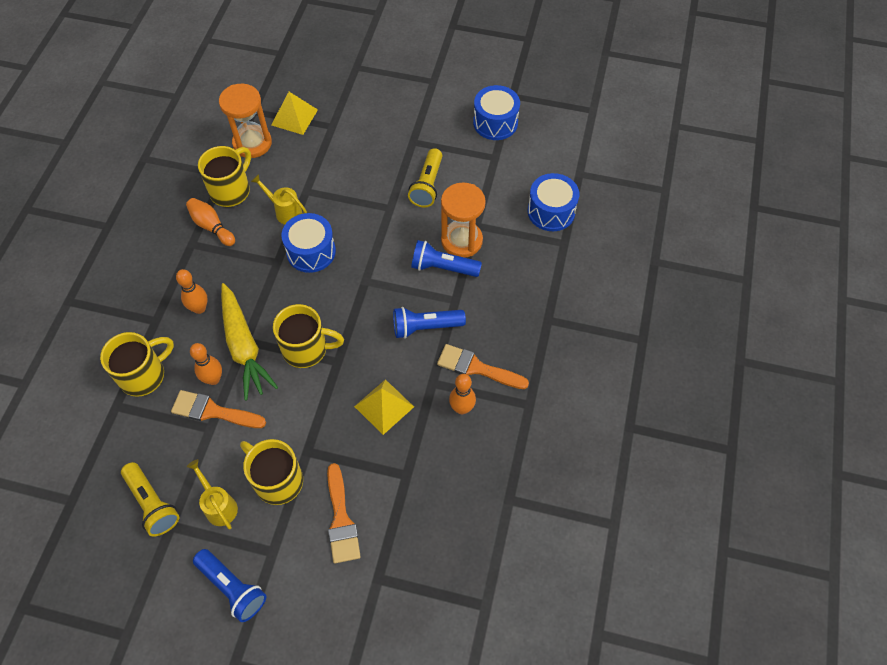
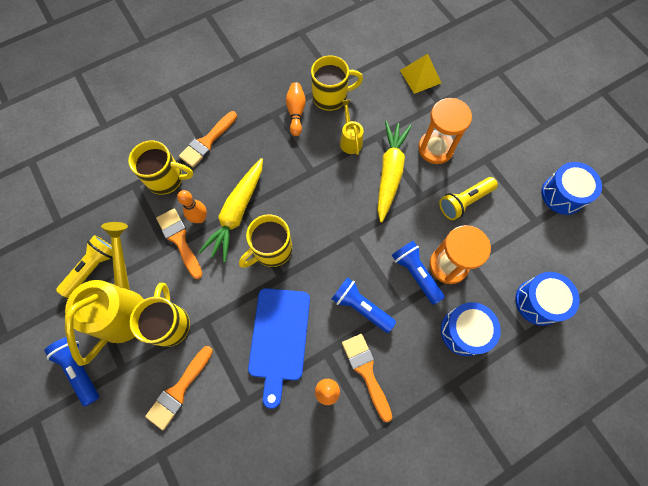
camera: 45 degrees right, 10 degrees up
yellow flashlight [121,462,179,537] -> yellow flashlight turned 150 degrees counterclockwise [56,235,113,298]
orange bowling pin [176,269,208,314] -> none
yellow watering can [187,459,238,529] -> yellow watering can [65,222,144,366], size x2.04
blue flashlight [193,549,266,622] -> blue flashlight turned 150 degrees clockwise [44,337,99,407]
orange hourglass [219,84,272,158] -> orange hourglass moved to [418,98,472,164]
yellow mug [273,304,344,368] -> yellow mug turned 90 degrees clockwise [239,214,293,268]
blue drum [282,213,336,273] -> blue drum moved to [441,302,501,356]
yellow pyramid [354,379,414,435] -> blue cutting board [248,288,310,409]
none -> orange brush [179,111,237,168]
none -> yellow carrot [377,121,412,222]

